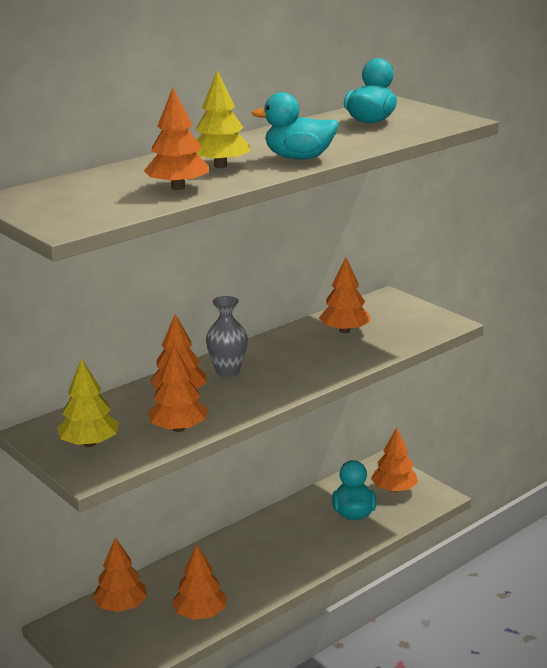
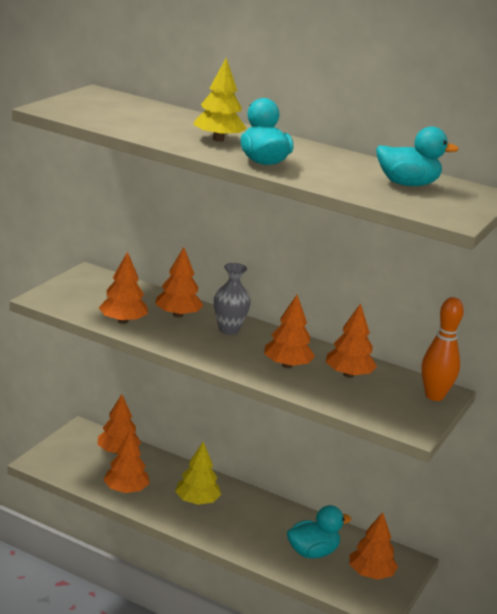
camera: 65 degrees right, 0 degrees up
yellow tree [57,358,119,447] -> yellow tree moved to [175,441,221,505]
orange tree [144,88,209,190] -> orange tree moved to [264,295,315,368]
none -> orange bowling pin [421,297,464,401]

